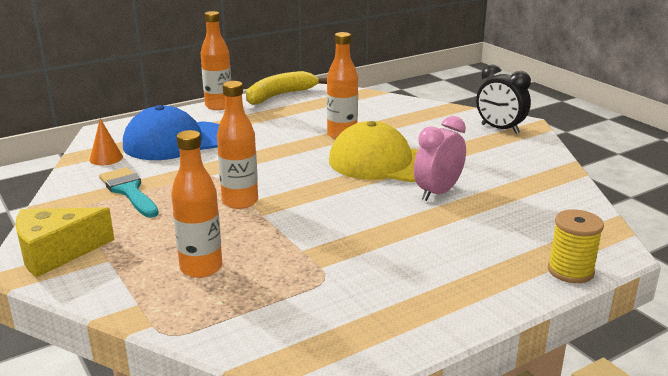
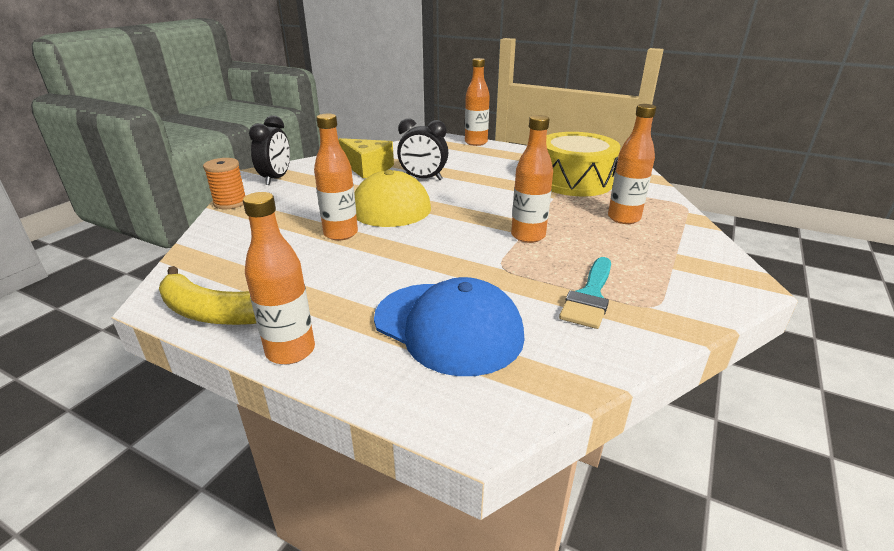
camera: 120 degrees left, 5 degrees up
yellow cheese [15,207,114,278] -> yellow cheese moved to [338,138,394,179]
orange cone [90,119,123,165] -> none
pink clock [414,116,466,201] -> black clock [397,118,448,180]
yellow spool [548,209,604,283] -> orange bottle [465,58,490,146]
none -> orange spool [203,158,246,209]
none -> yellow drum [546,132,620,196]

